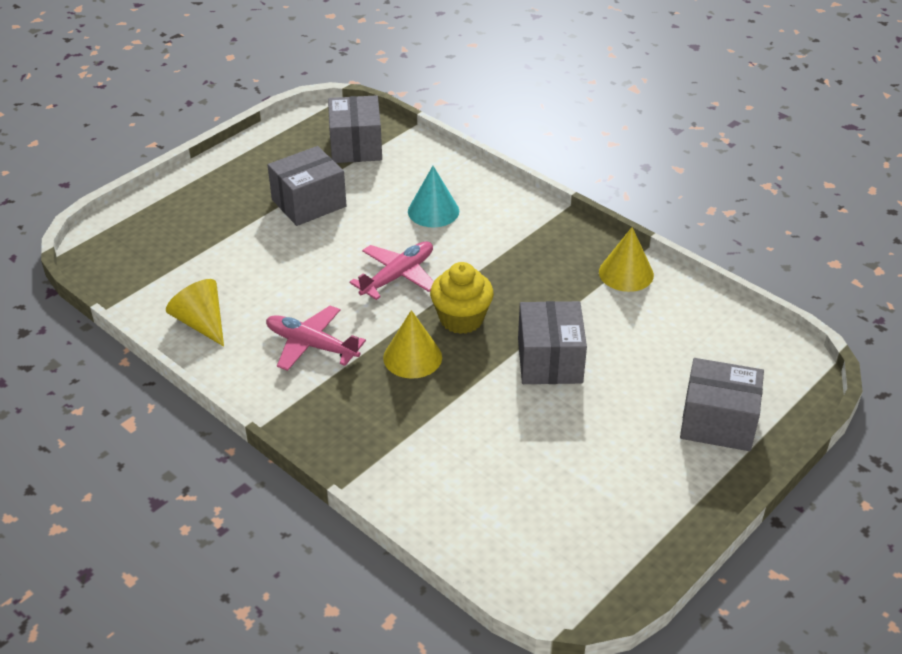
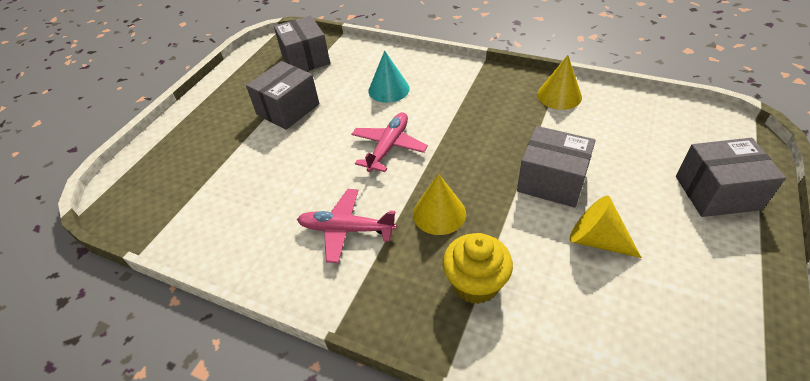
camera: 15 degrees left, 5 degrees up
yellow cone [166,279,224,347] -> yellow cone moved to [569,196,642,258]
yellow cupcake [430,262,494,334] -> yellow cupcake moved to [443,233,513,304]
grey box [518,301,587,384] -> grey box turned 45 degrees counterclockwise [517,126,596,208]

